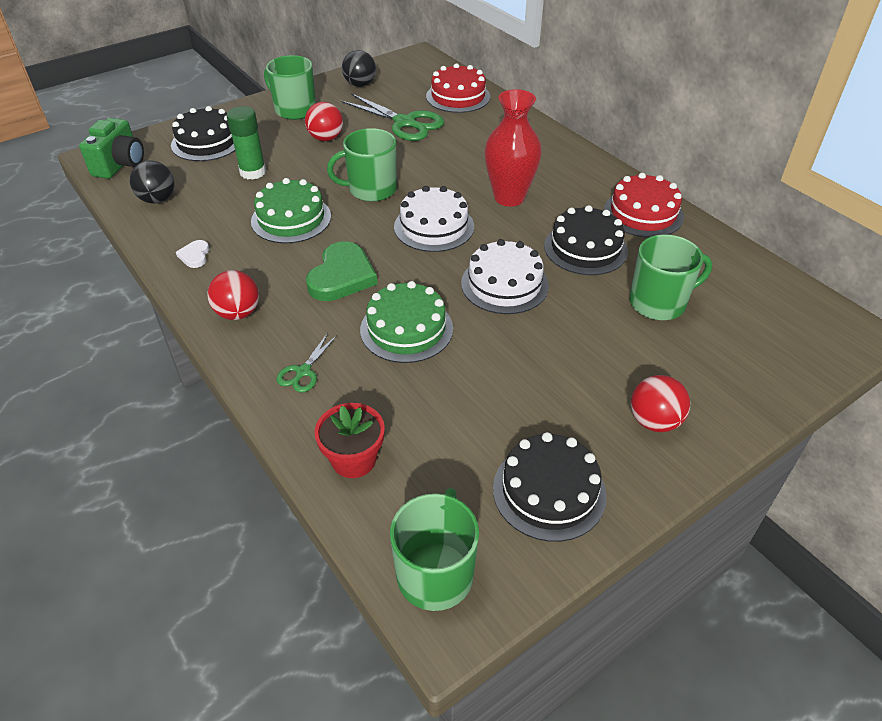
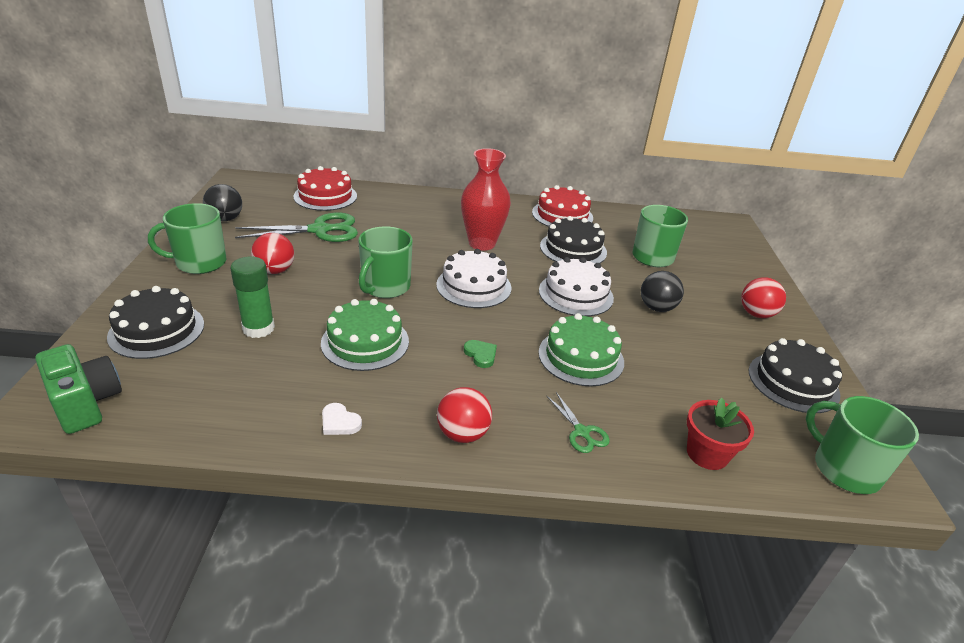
camera: 55 degrees left, 10 degrees down
black ball [130,160,174,204] -> black ball moved to [641,271,684,312]
green heart [306,241,377,301] -> green heart [464,340,497,368], size x0.48

